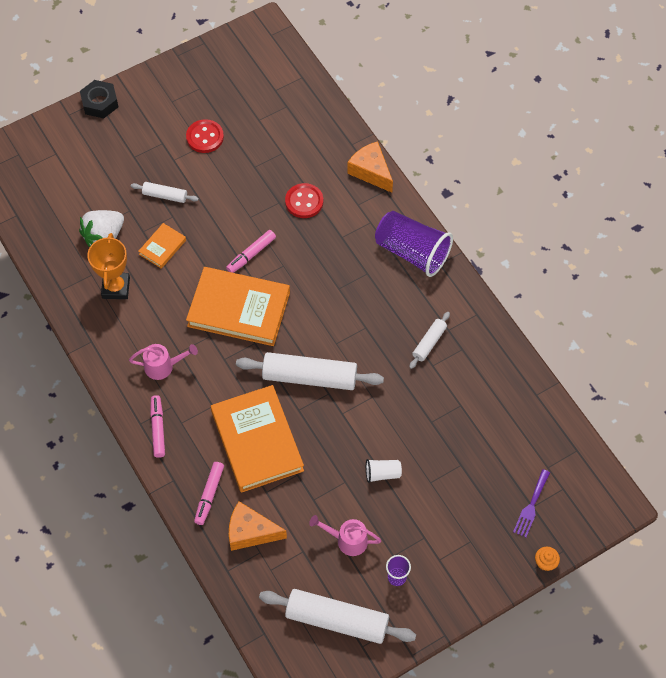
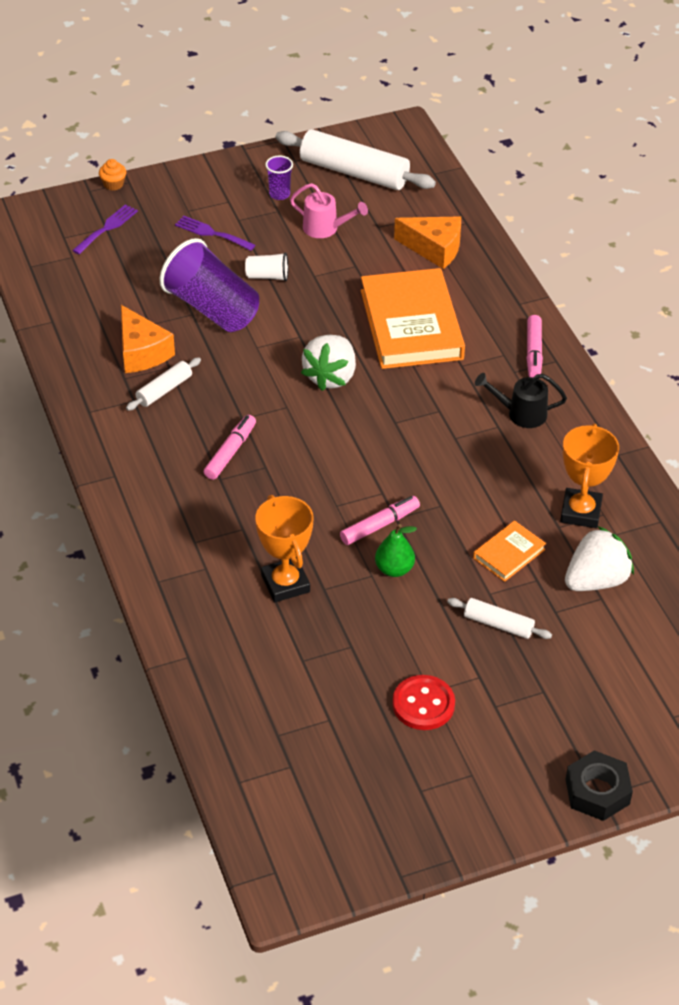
camera: 170 degrees left, 15 degrees down
pink watering can [129,344,198,380] -> black watering can [475,373,567,428]
orange book [186,267,290,346] -> none
pink marker [194,462,224,525] -> pink marker moved to [204,415,256,480]
white rolling pin [236,352,384,390] -> white strawberry [301,335,356,391]
red button [285,183,323,218] -> orange trophy [255,495,313,602]
orange cheese [347,141,393,193] -> orange cheese moved to [121,305,175,373]
purple cup [375,211,453,277] -> purple cup moved to [160,238,259,332]
none -> purple fork [175,216,255,251]
none -> green pear [375,524,417,577]

